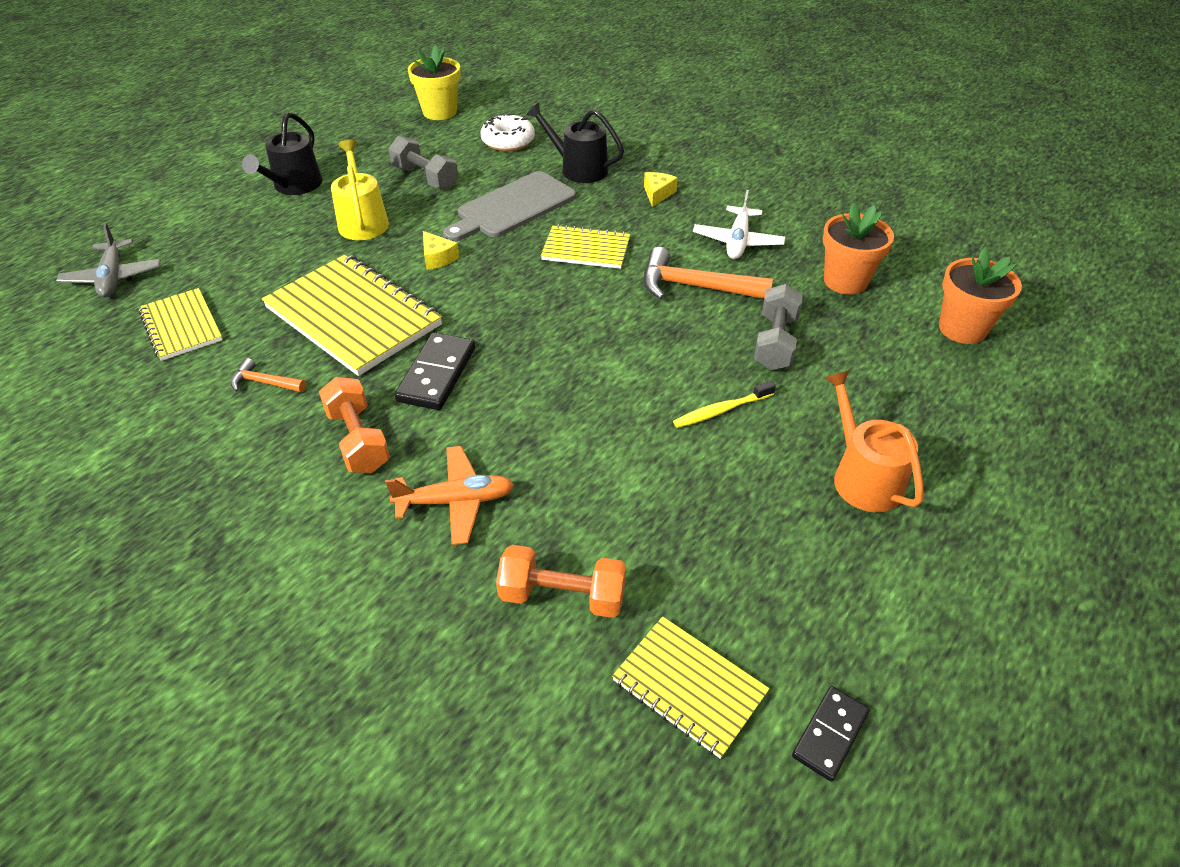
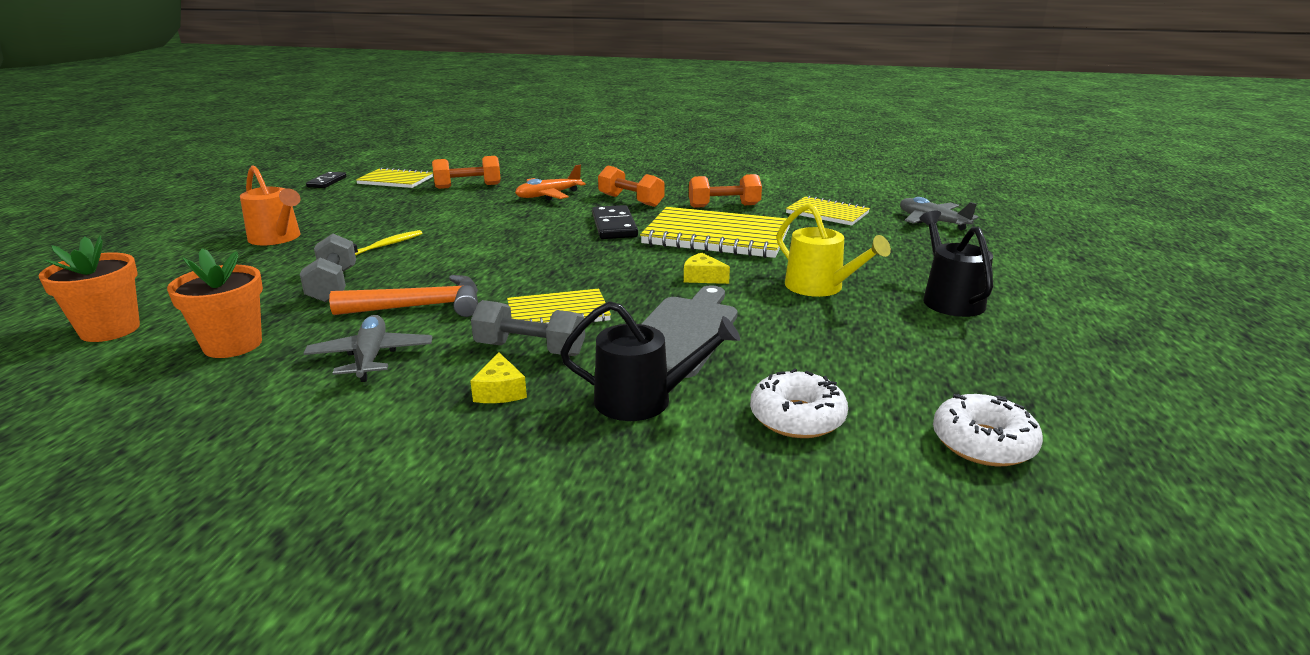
camera: 155 degrees right, 20 degrees down
orange hammer [231,358,306,392] -> orange dumbbell [689,174,762,208]
grey dumbbell [388,136,458,190] -> grey dumbbell moved to [471,300,585,356]
yellow flower pot [408,45,461,120] -> white donut [933,394,1043,466]
white plane [693,190,785,259] -> grey plane [303,315,432,382]

